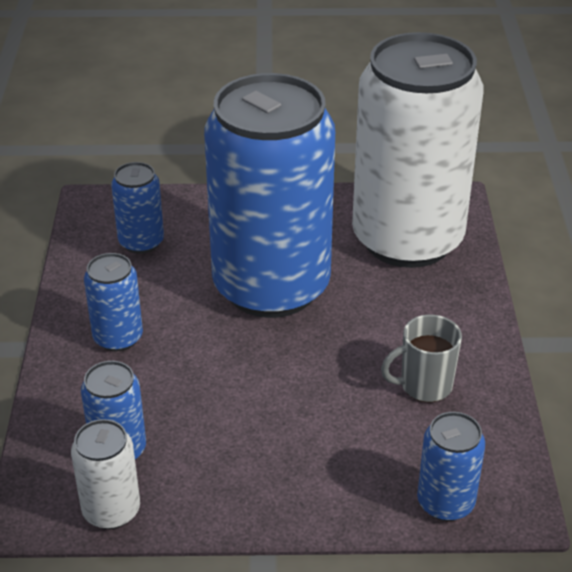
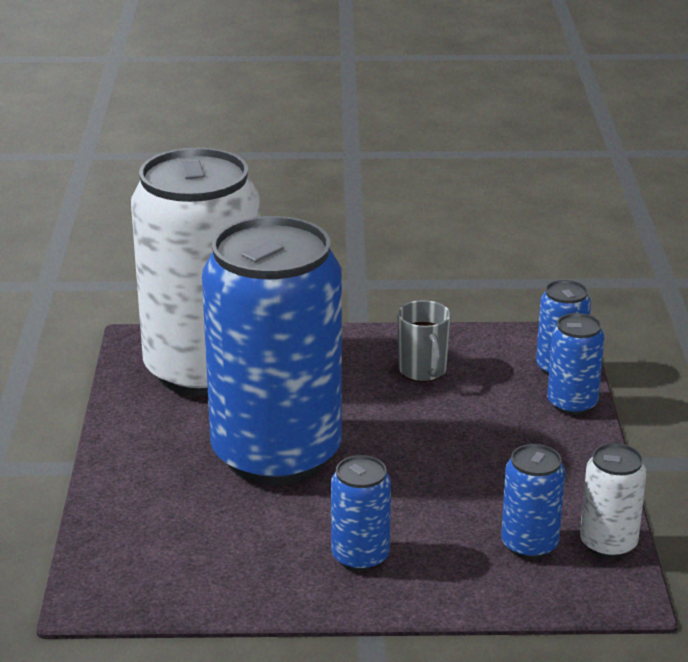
camera: 90 degrees left, 10 degrees down
blue can [111,162,164,254] -> blue can moved to [547,313,605,415]

